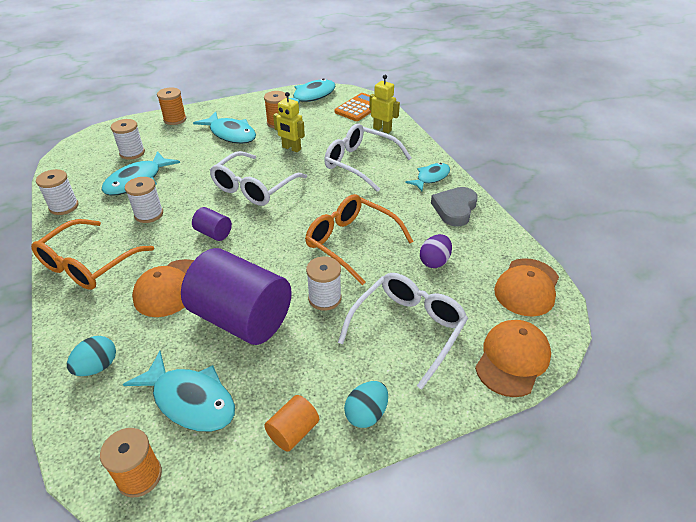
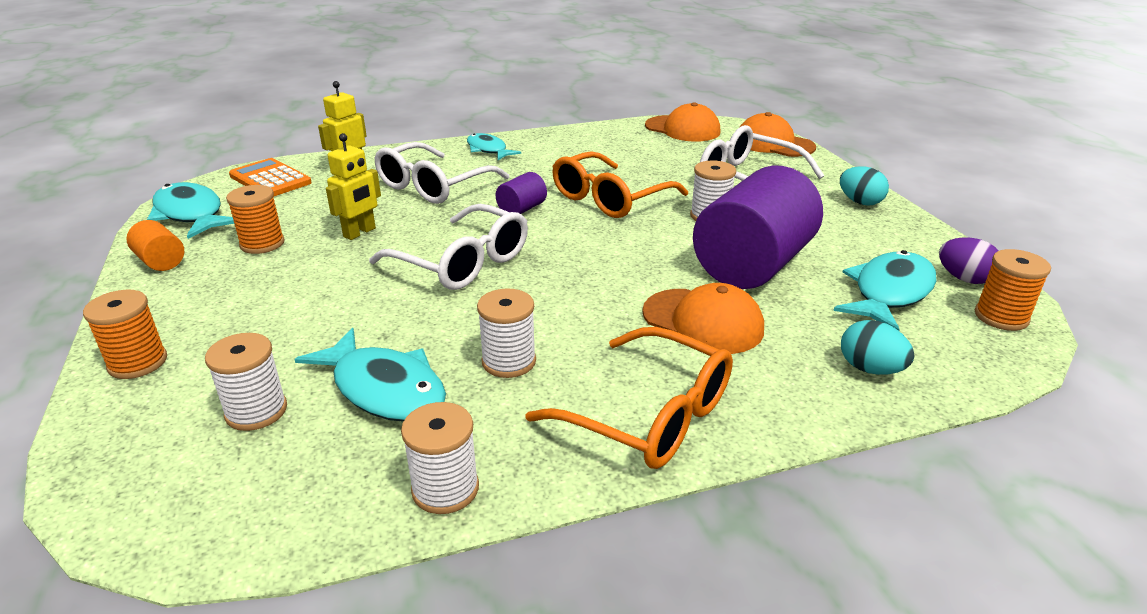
camera: 85 degrees left, 10 degrees down
purple cylinder [192,207,232,241] -> purple cylinder moved to [496,172,547,214]
turquoise fish [193,112,256,144] -> none
orange cylinder [264,395,319,452] -> orange cylinder moved to [126,220,184,271]
purple egg [420,234,452,268] -> purple egg moved to [939,237,998,284]
grey heart [431,187,478,227] -> none

